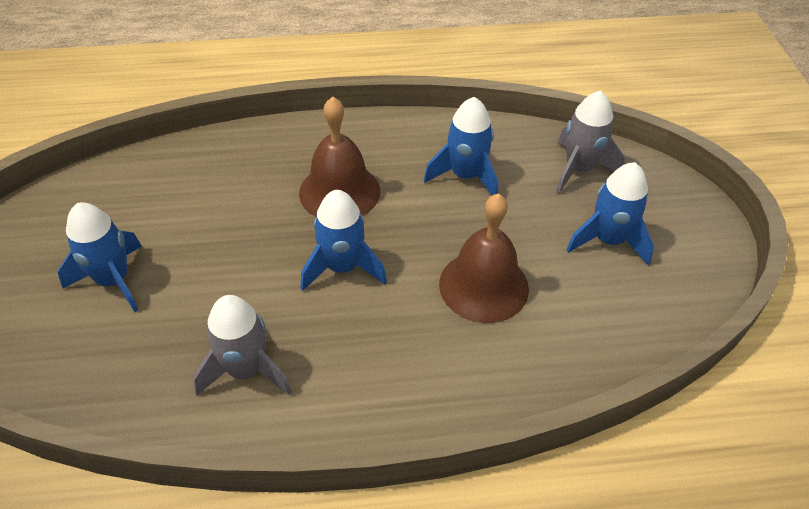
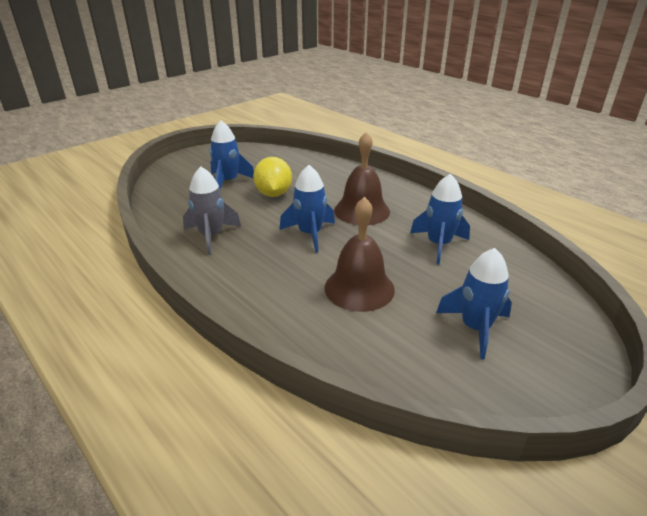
camera: 55 degrees right, 15 degrees down
grey rocket [556,90,625,194] -> none
none -> yellow lemon [253,157,292,197]

